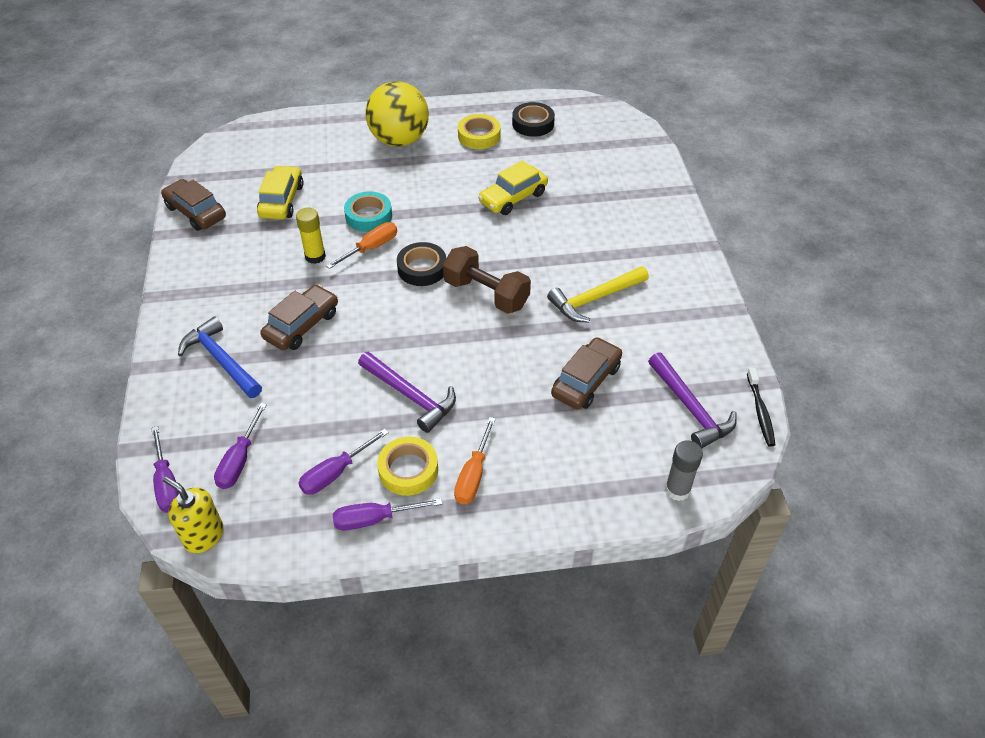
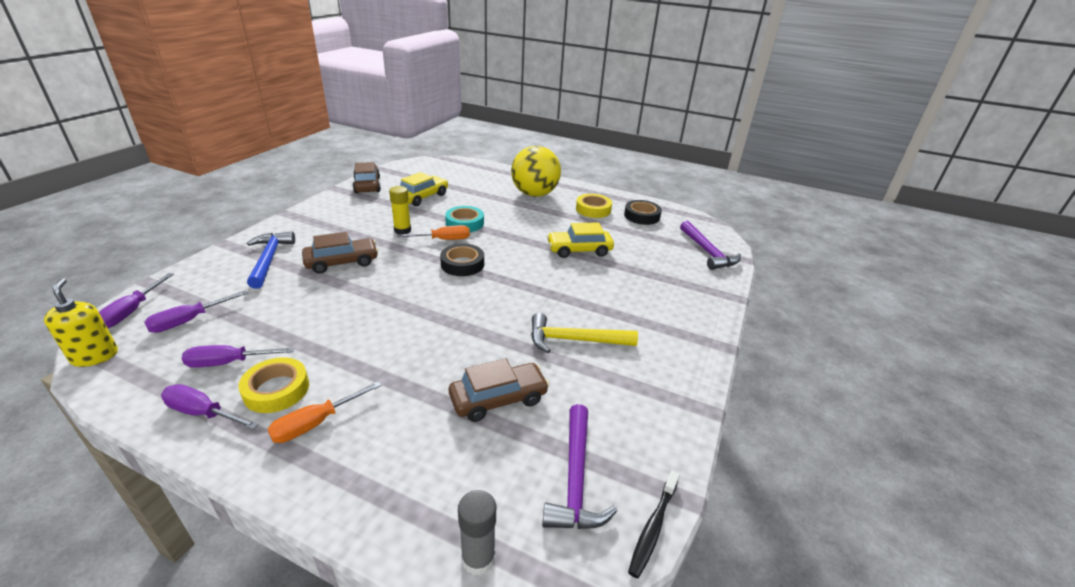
camera: 30 degrees right, 15 degrees down
purple hammer [358,352,456,433] -> purple hammer moved to [680,221,741,270]
brown dumbbell [443,246,531,314] -> none

